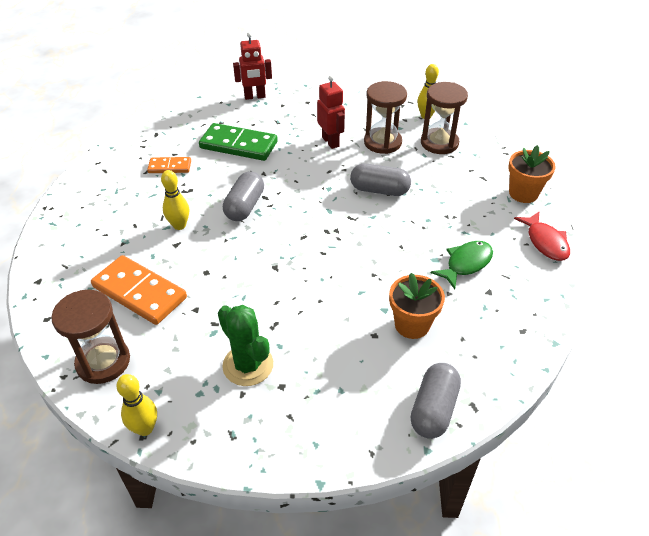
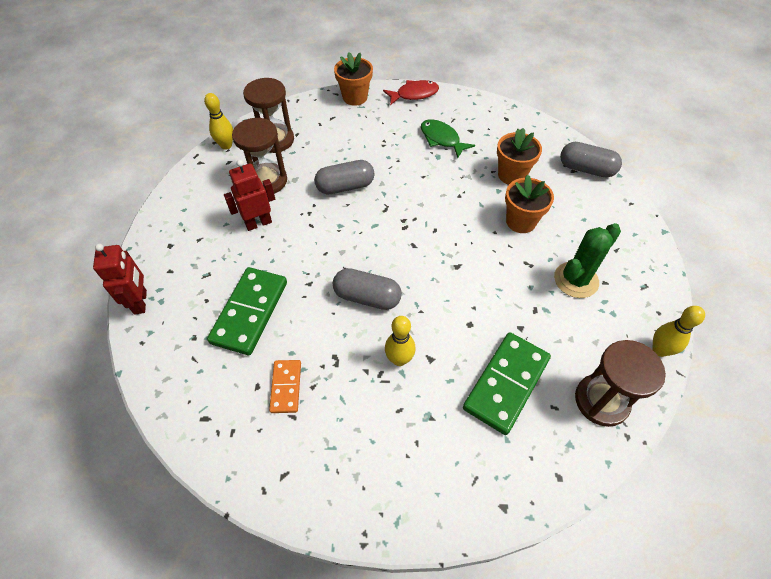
camera: 90 degrees left, 10 degrees up
orange domino [91,255,187,325] -> green domino [463,332,551,435]
grey capsule [350,163,411,196] -> grey capsule turned 60 degrees clockwise [314,160,375,194]
none -> orange flower pot [505,174,554,233]

